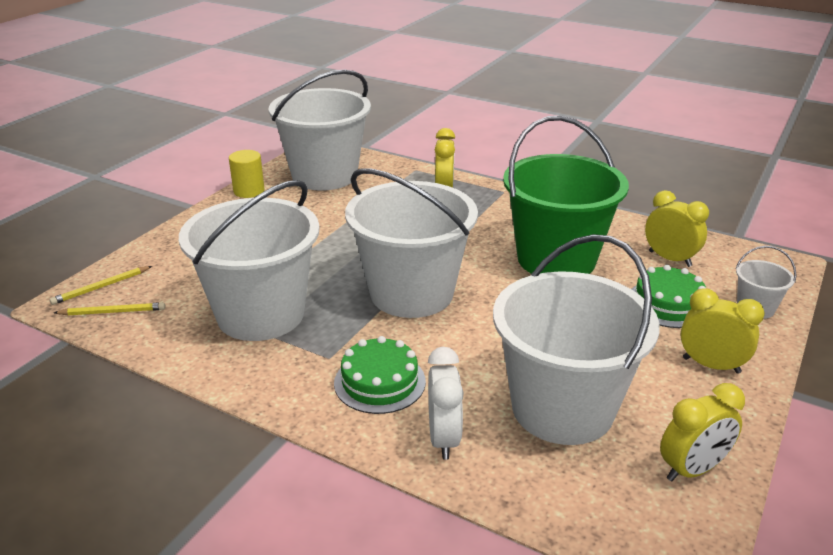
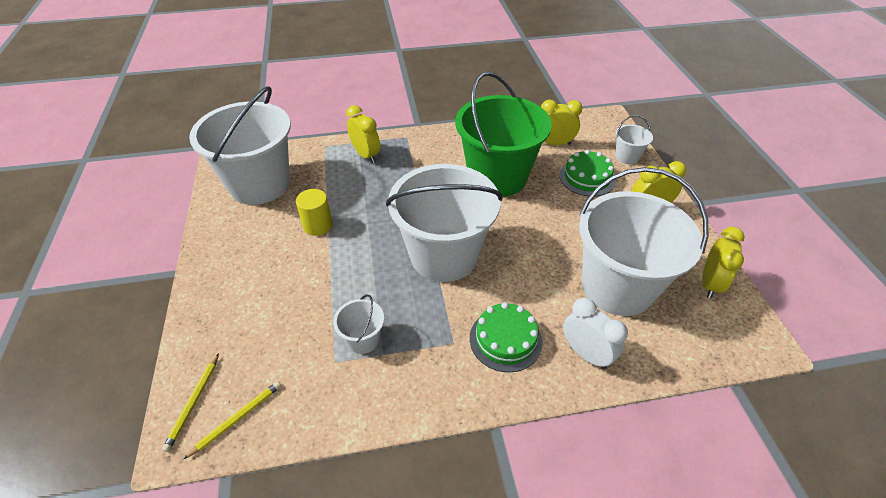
camera: 40 degrees left, 15 degrees up
white bucket [179,180,320,341] -> white bucket [333,294,384,354], size x0.42
yellow cylinder [229,150,265,198] -> yellow cylinder moved to [296,189,333,236]

